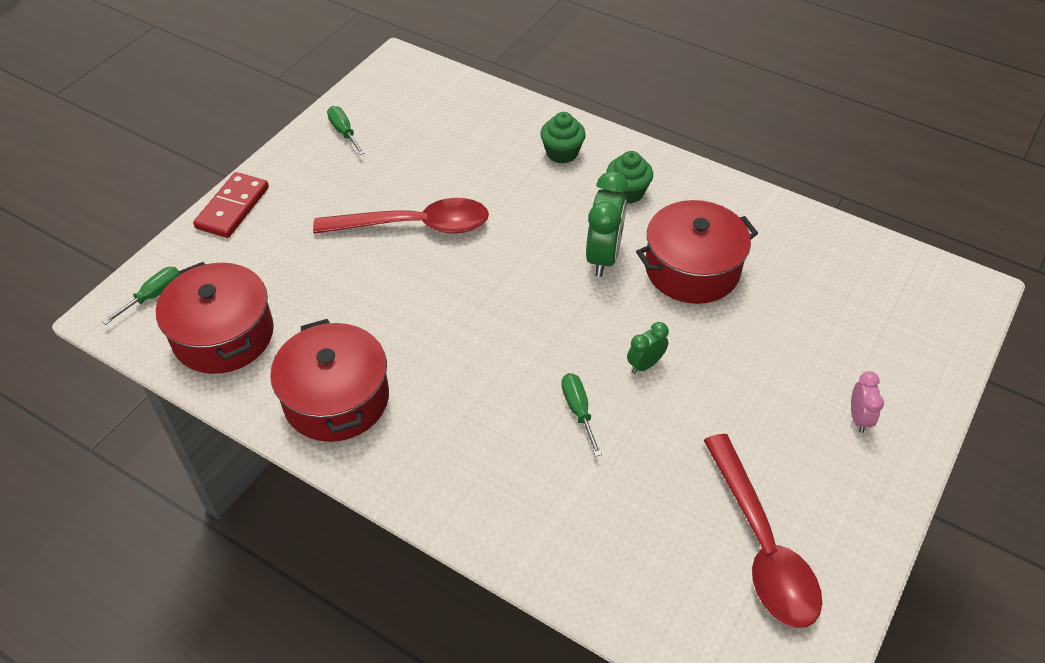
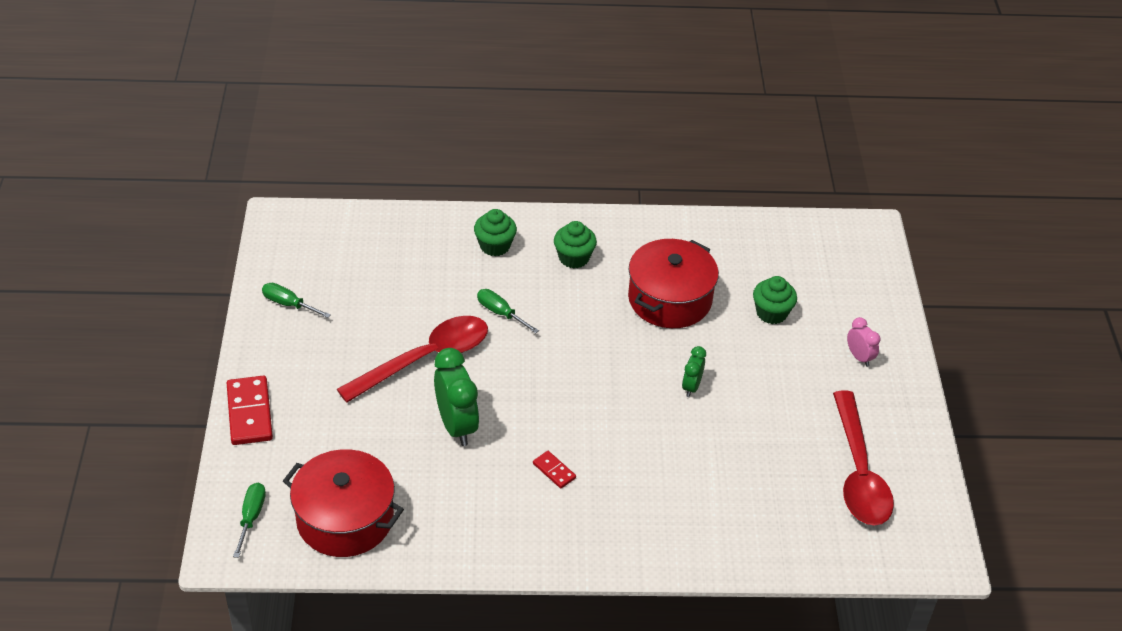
camera: 35 degrees left, 5 degrees down
red pot [270,319,389,442] -> none
green screwdriver [561,373,602,456] -> green screwdriver moved to [477,289,539,334]
green clock [586,171,628,277] -> green clock moved to [434,348,479,446]
red spoon [703,434,822,628] -> red spoon turned 45 degrees clockwise [833,391,894,525]
none -> red domino [533,451,576,488]
none -> green cupcake [753,276,797,324]

